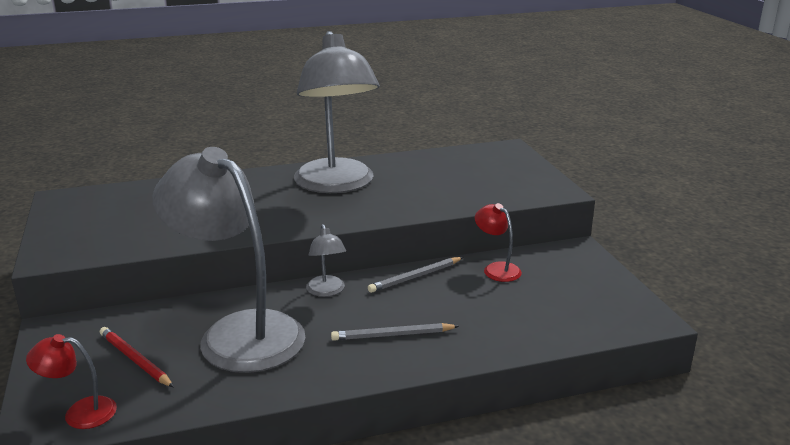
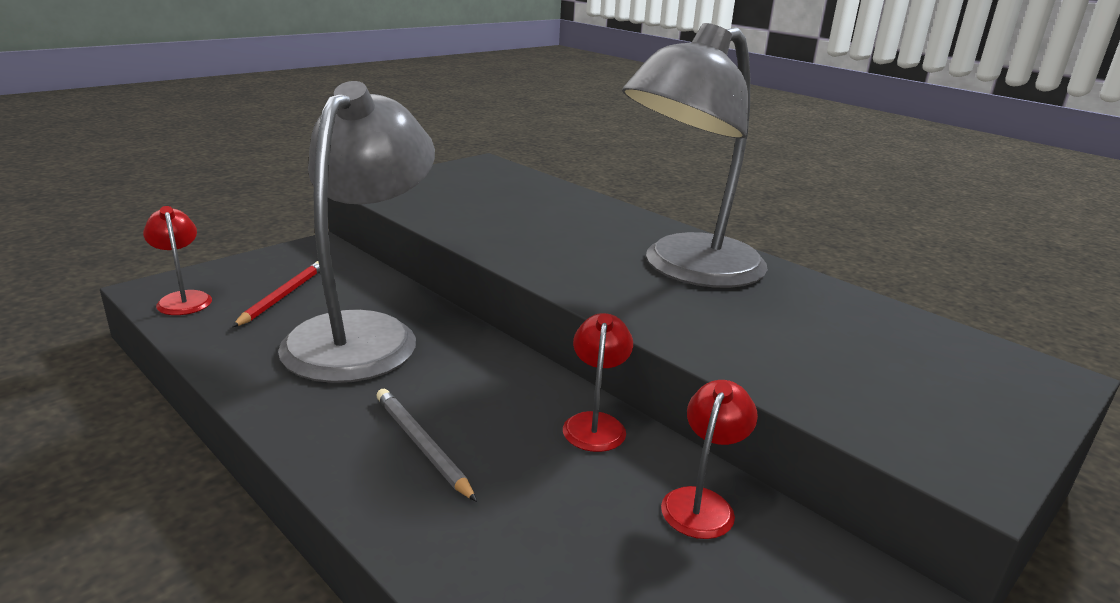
camera: 60 degrees right, 0 degrees up
grey lamp [306,224,346,297] -> none
grey pencil [368,257,463,293] -> red lamp [563,313,633,452]

